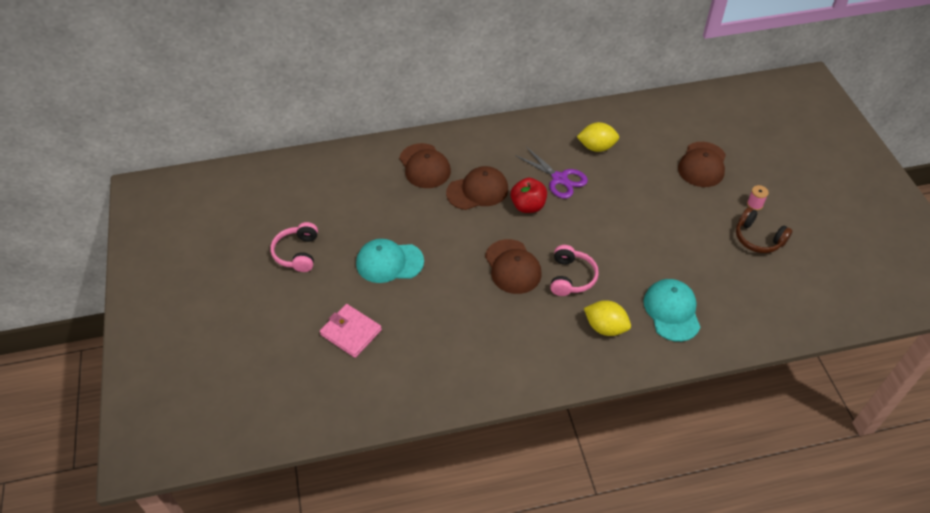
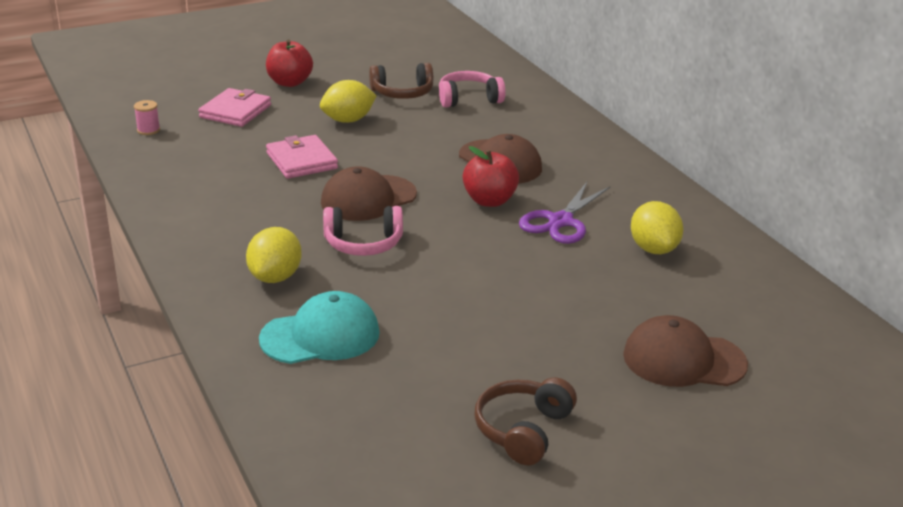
camera: 75 degrees right, 20 degrees down
pink headphones [271,222,318,272] -> pink headphones moved to [439,71,506,107]
turquoise cap [356,239,424,283] -> yellow lemon [320,80,377,123]
brown cap [399,143,451,188] -> none
pink spool [747,185,769,210] -> pink spool moved to [134,100,160,135]
none -> red apple [266,39,313,87]
none -> pink wallet [266,135,338,179]
none -> brown headphones [369,63,433,99]

